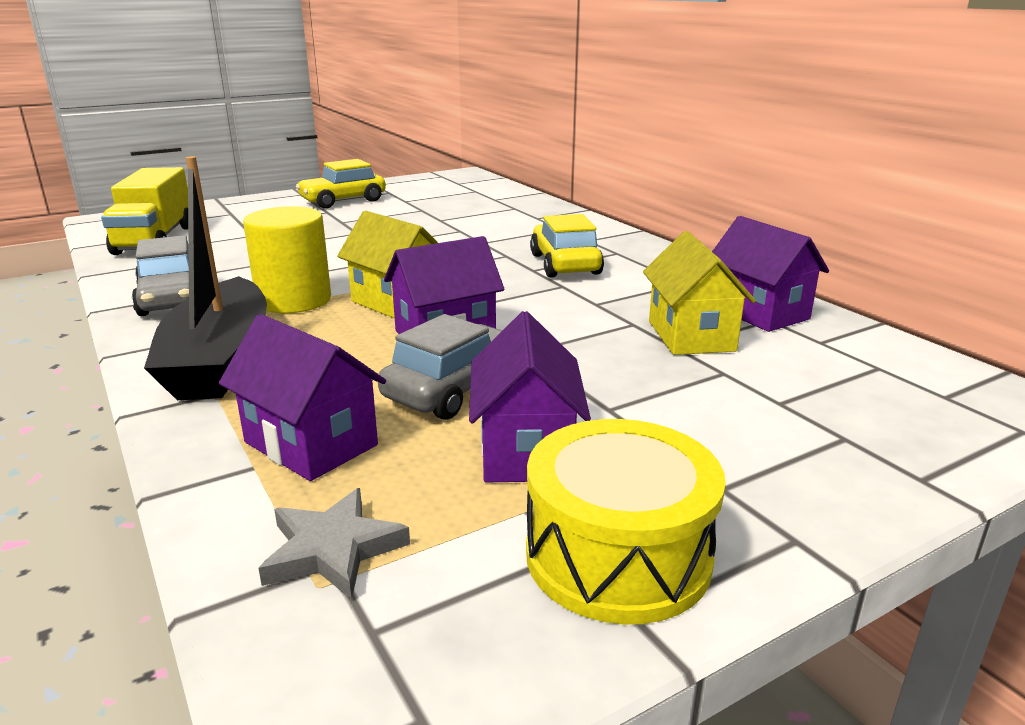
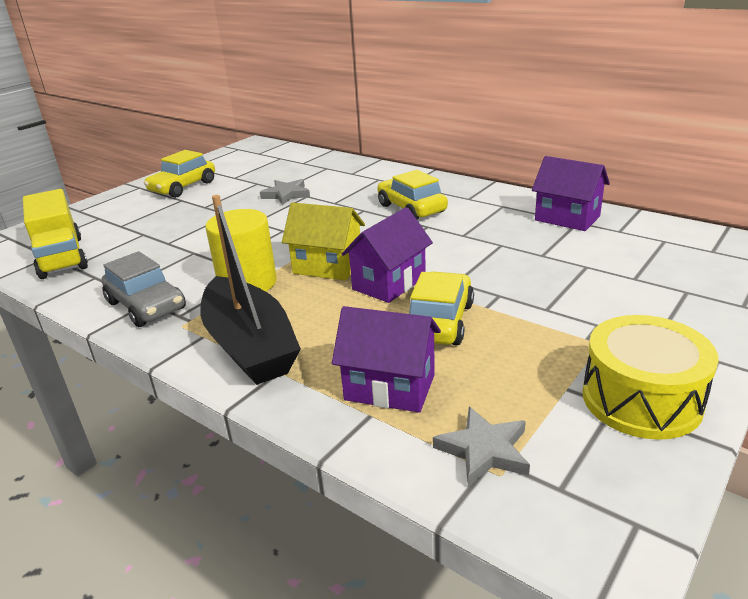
camera: 20 degrees left, 5 degrees up
grey car [378,314,502,420] -> yellow car [409,272,474,345]
purple house [469,311,591,482] -> none
yellow house [643,231,756,355] -> none
none -> grey star [260,179,310,205]

